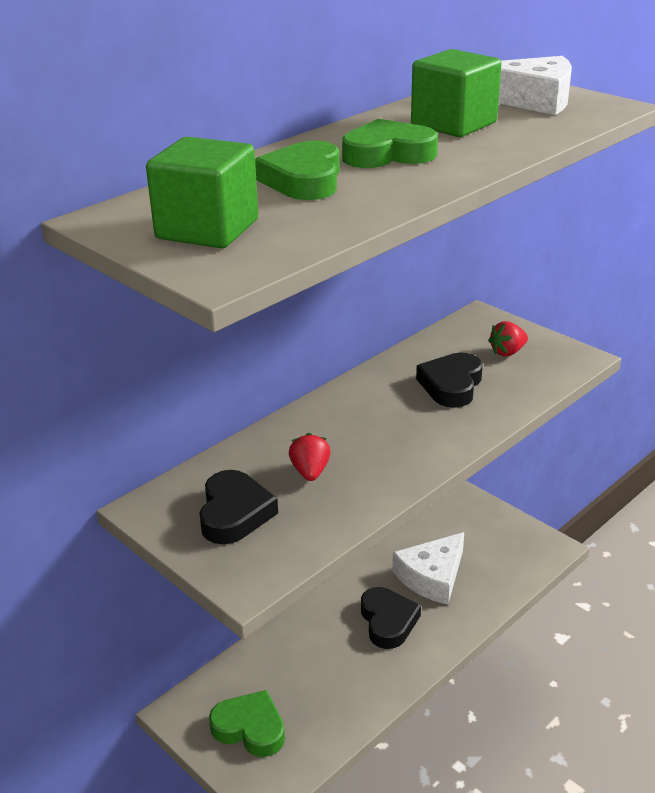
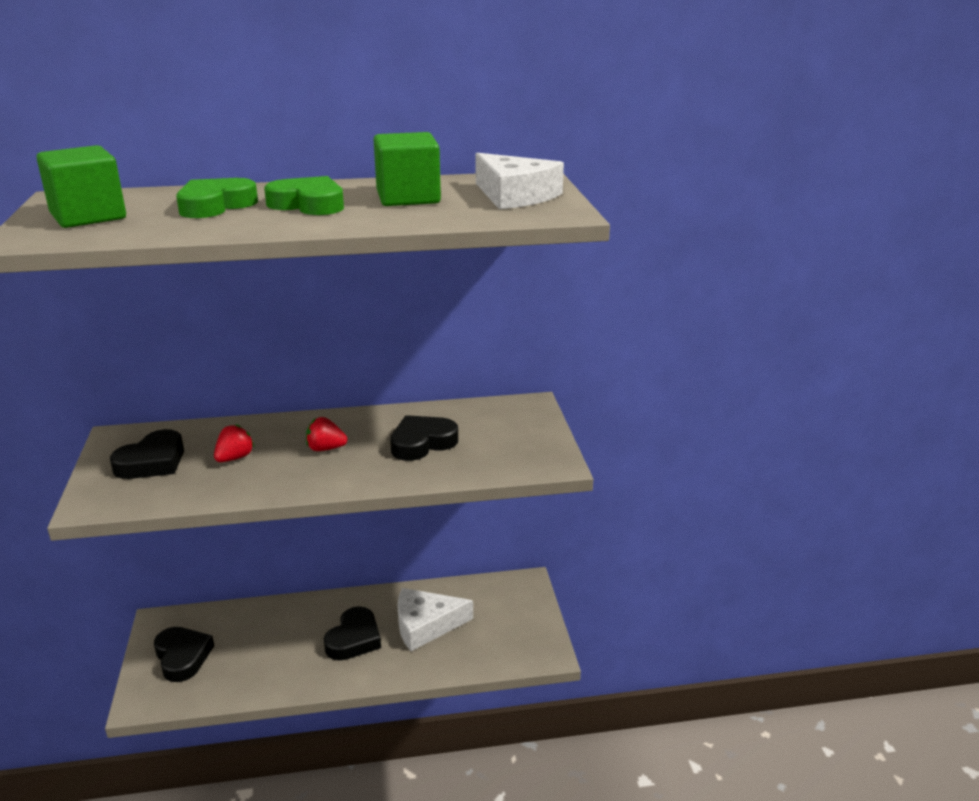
camera: 35 degrees right, 5 degrees down
green heart [209,690,285,757] -> black heart [154,627,214,682]
red strawberry [488,321,528,356] -> red strawberry moved to [306,417,347,451]

